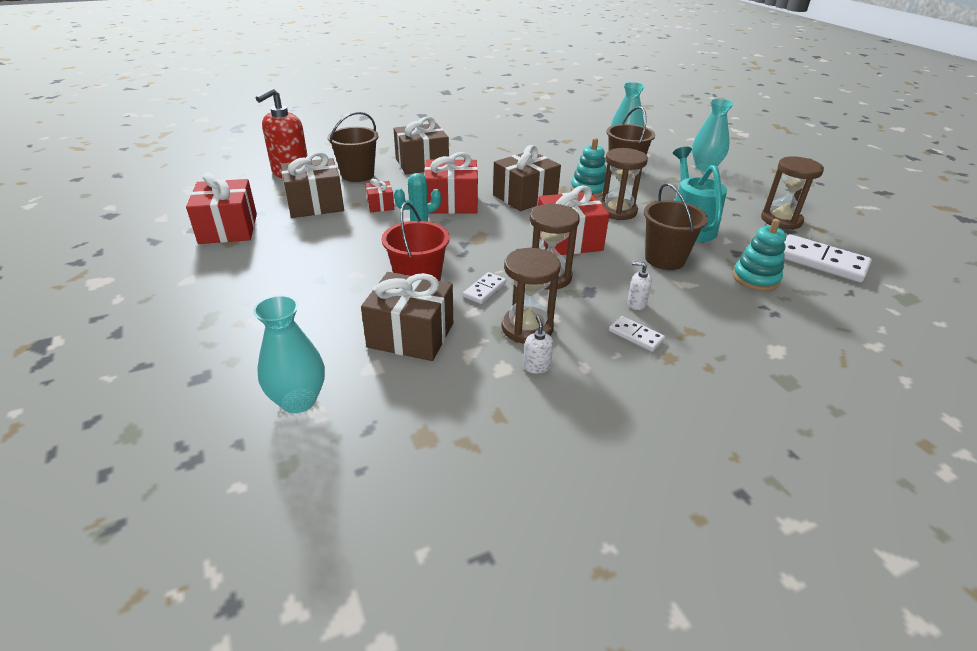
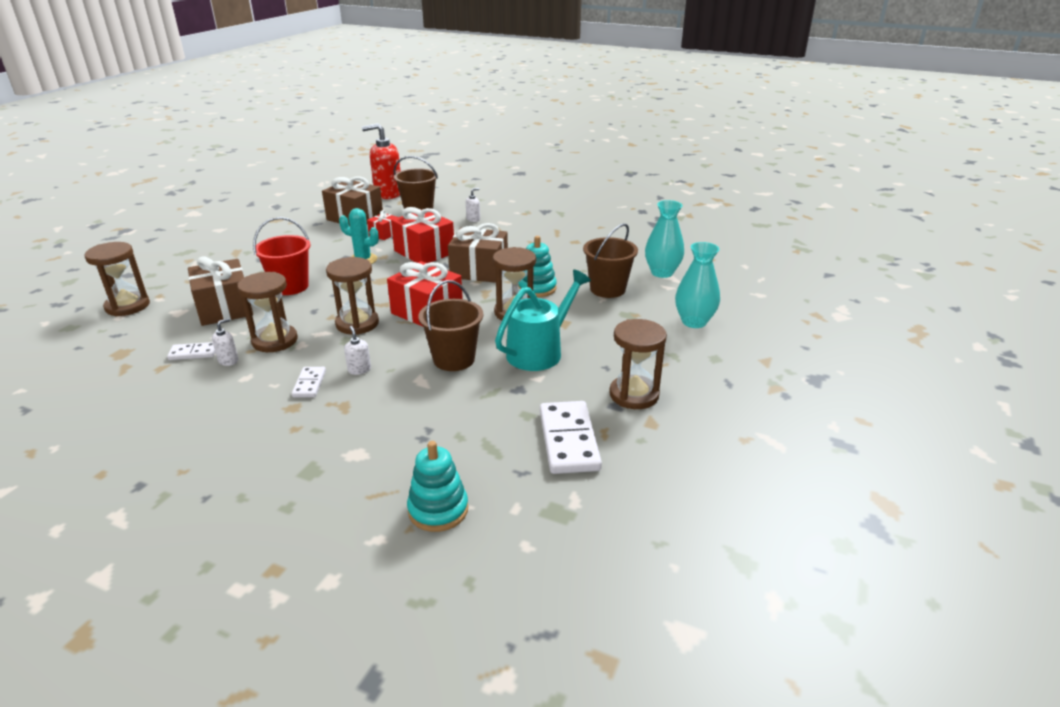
camera: 50 degrees right, 5 degrees down
red gift [186,173,257,244] -> none
turquoise vase [253,295,325,413] -> brown hourglass [84,242,150,316]
brown gift [394,116,449,174] -> white soap dispenser [466,188,480,222]
white domino [463,272,506,304] -> white domino moved to [167,342,215,360]
turquoise stacking toy [733,219,786,291] -> turquoise stacking toy moved to [407,441,468,532]

